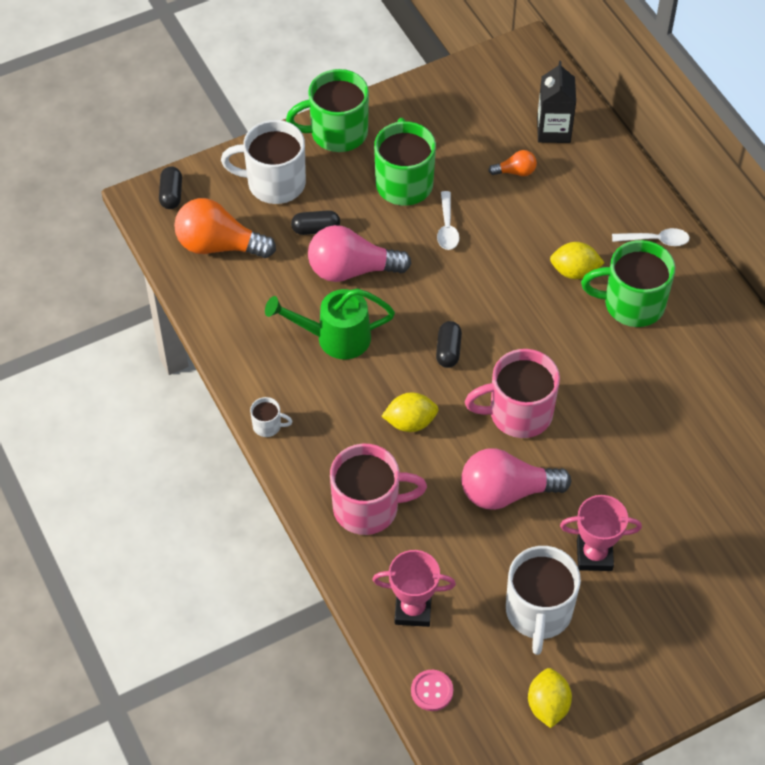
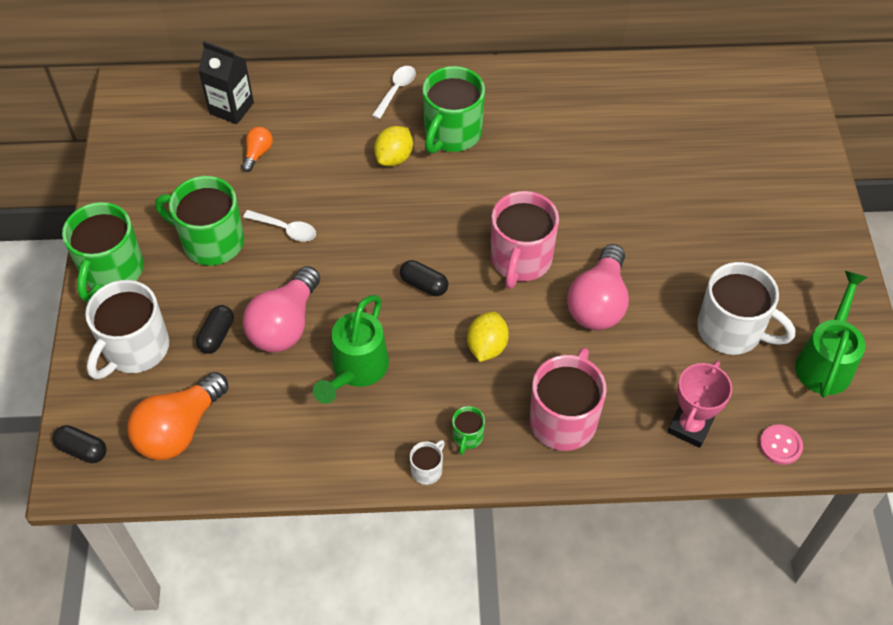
camera: 65 degrees left, 0 degrees up
yellow lemon [528,668,572,728] -> green watering can [795,271,868,397]
pink trophy [560,495,642,571] -> none
none -> green mug [452,406,485,455]

